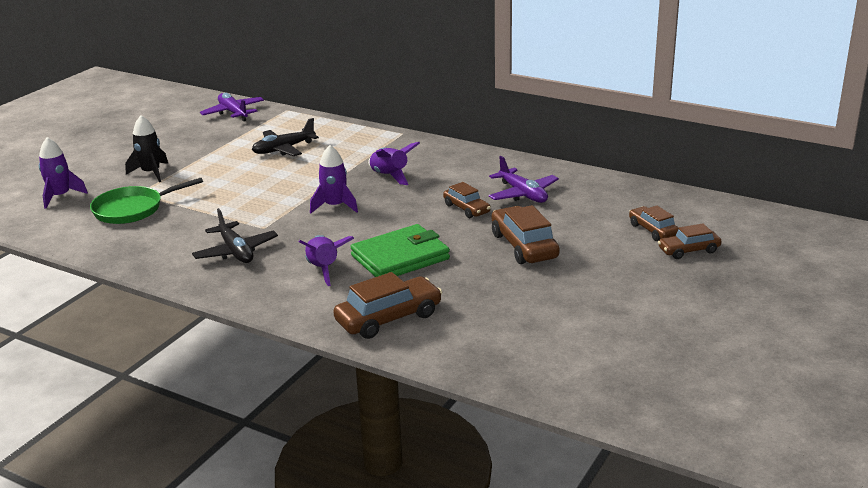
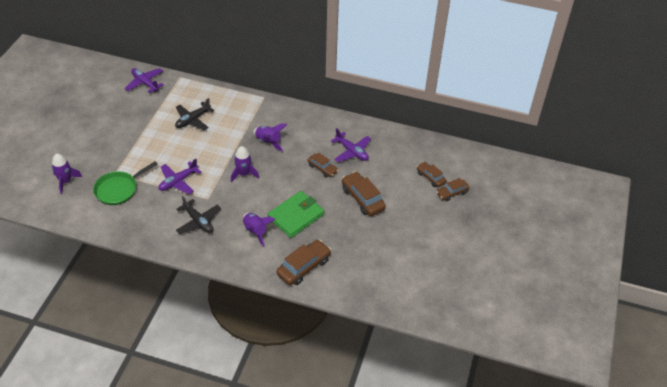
camera: 15 degrees left, 20 degrees up
black rocket [125,115,168,182] -> none
none -> purple plane [158,159,202,194]

